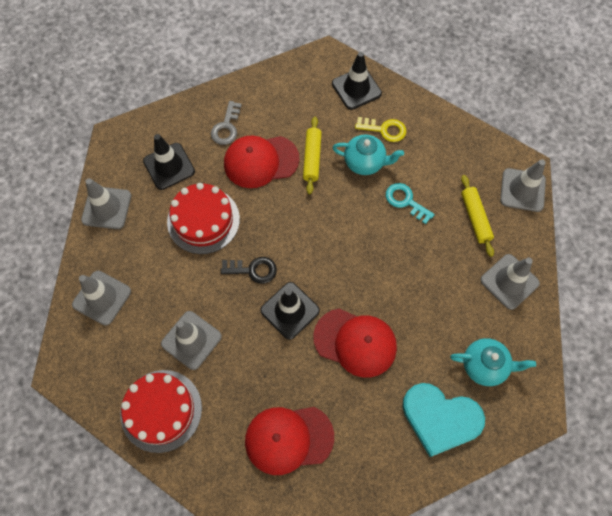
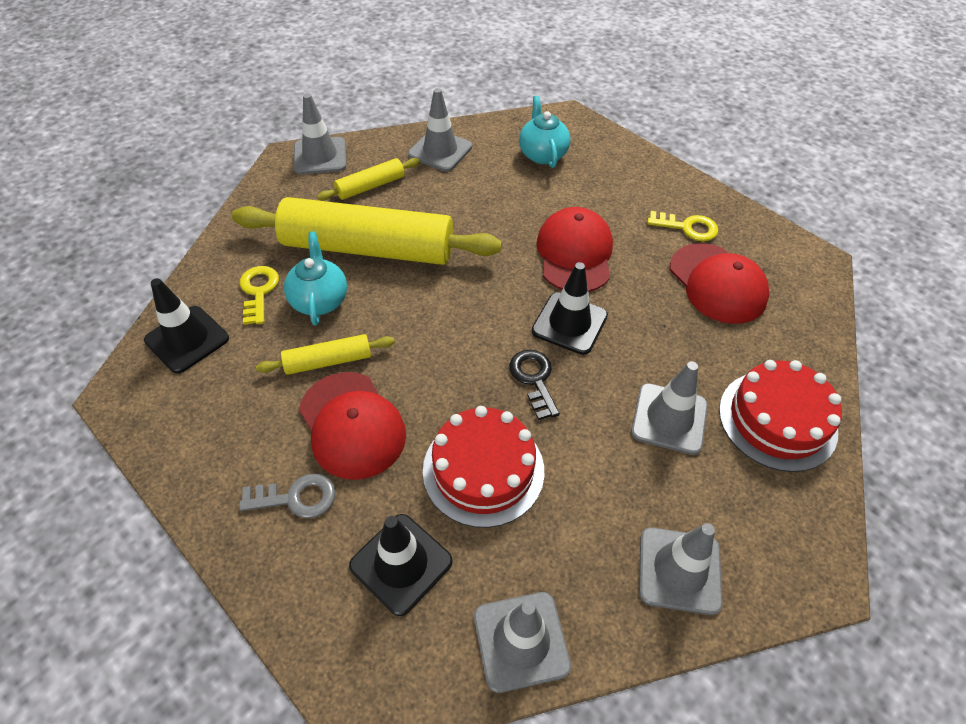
camera: 110 degrees left, 15 degrees down
turquoise key [386,183,435,224] -> yellow rolling pin [232,197,502,265]
turquoise heart [402,383,485,457] -> none
none -> yellow key [647,211,719,241]

